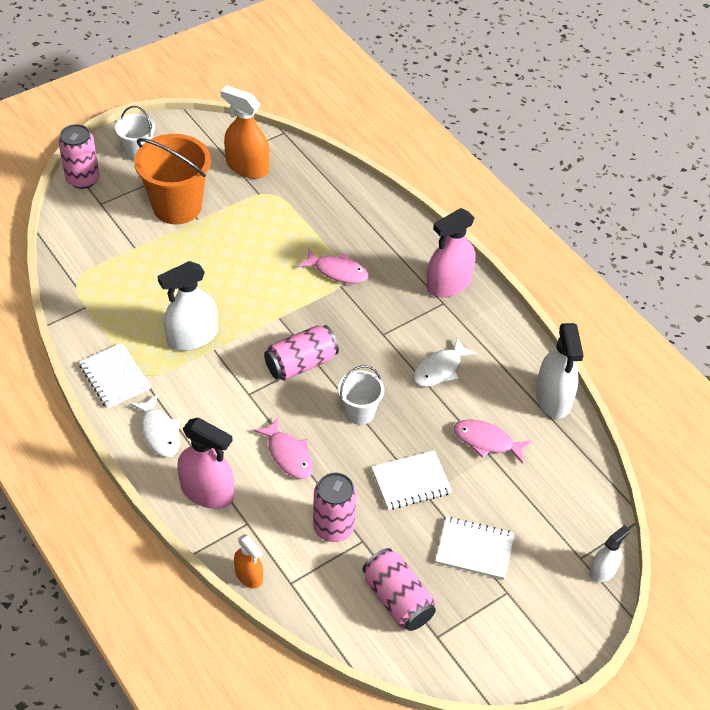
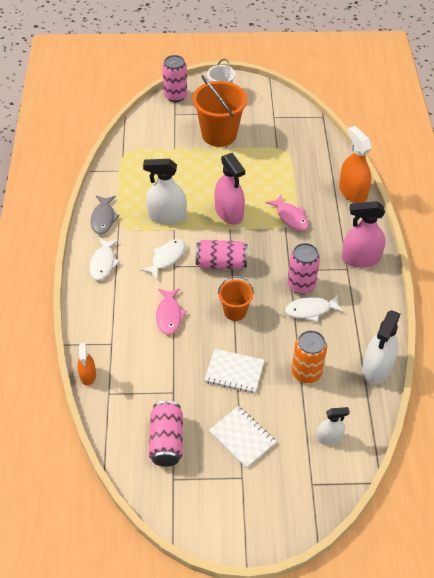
camera: 35 degrees right, 0 degrees up
white notebook [79,343,151,409] -> grey fish [91,196,120,234]
pink spray bottle [177,417,234,509] -> pink spray bottle moved to [215,153,245,224]
orange spray bottle [220,85,270,178] -> orange spray bottle moved to [339,126,372,203]
pink can [313,472,357,542] -> pink can moved to [287,243,320,295]
white bucket [338,365,384,425] -> orange bucket [218,276,254,321]
pink fish [454,419,532,464] -> orange can [292,330,327,383]
white spray bottle [589,525,630,583] -> white spray bottle moved to [316,407,350,445]
none -> white fish [140,239,186,280]

